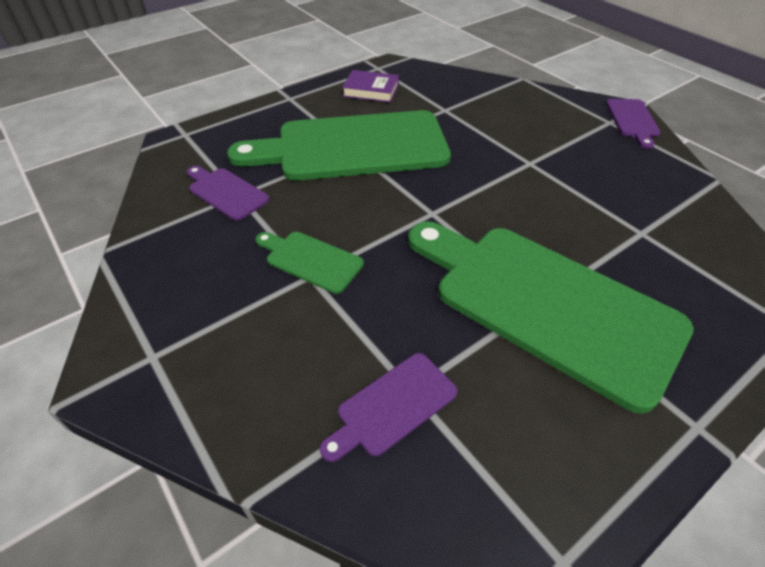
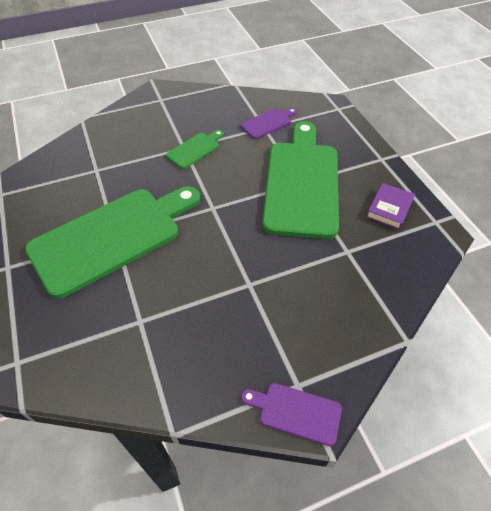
camera: 105 degrees right, 5 degrees up
purple cutting board [320,353,458,462] -> none

